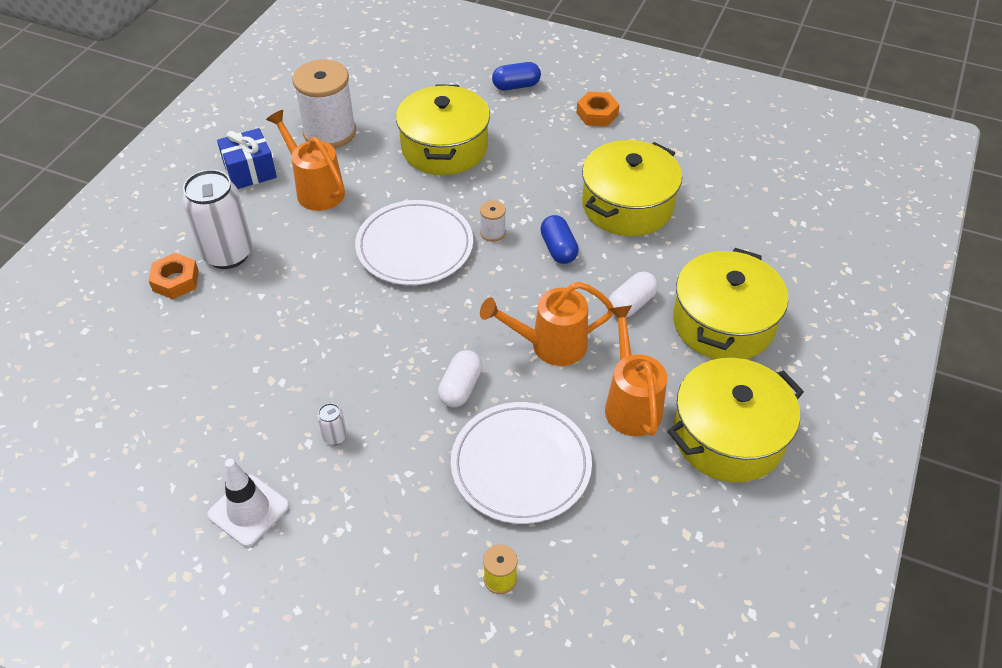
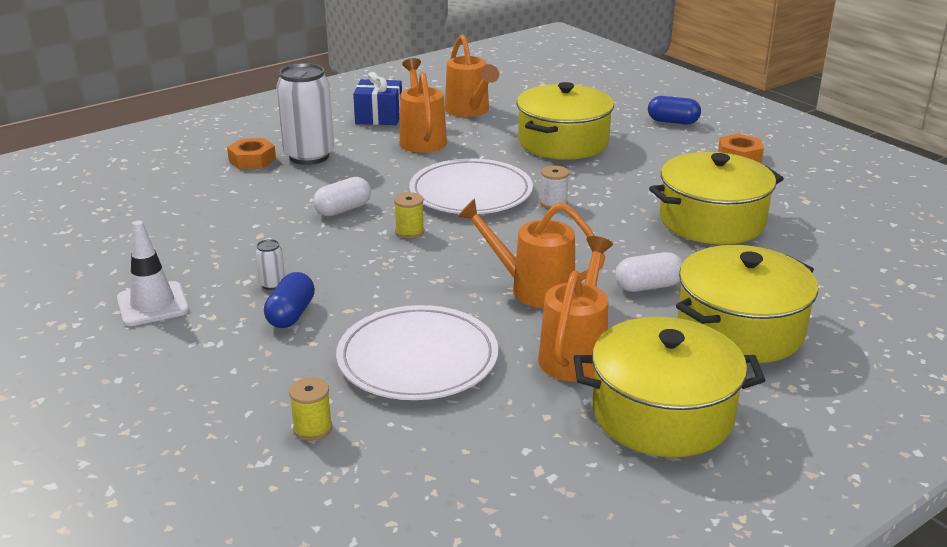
camera: 30 degrees right, 20 degrees down
white spool [293,59,356,148] -> orange watering can [445,34,499,117]
white capsule [438,350,482,407] -> white capsule moved to [313,177,371,216]
blue capsule [540,215,579,264] -> blue capsule moved to [264,272,315,328]
none -> yellow spool [394,192,424,239]

